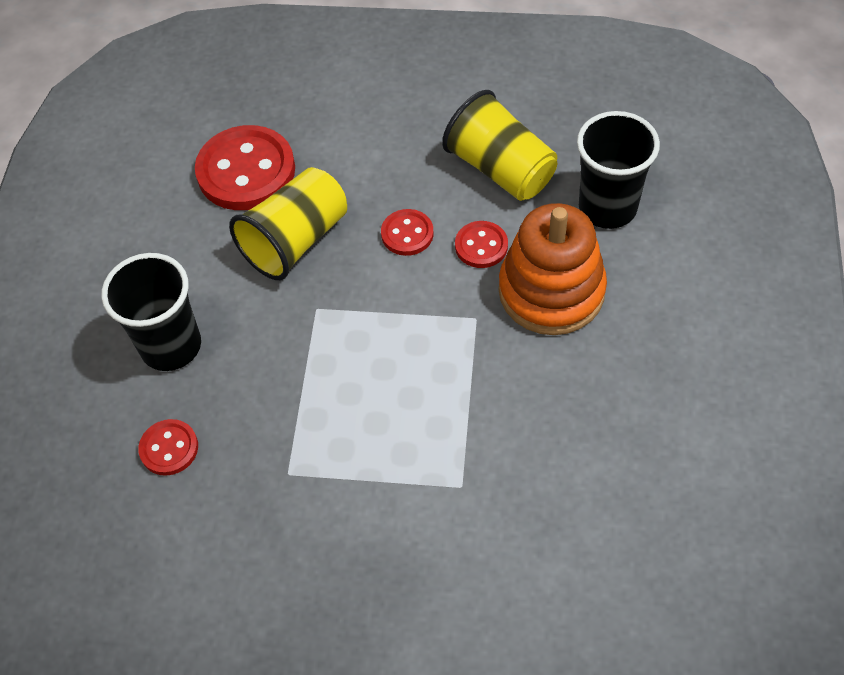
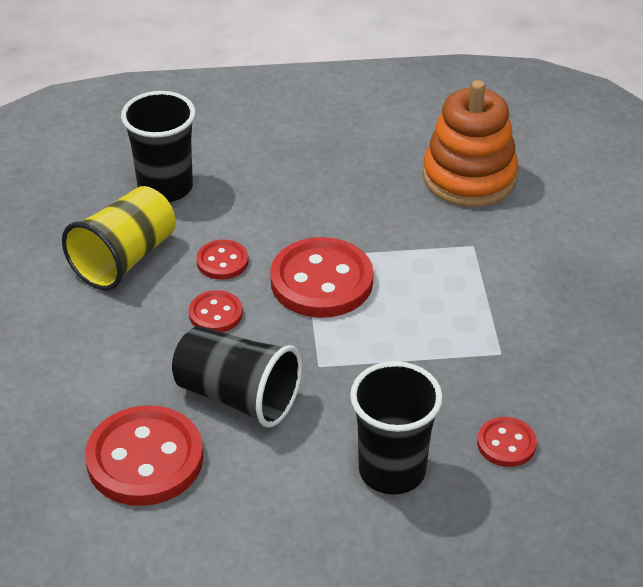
camera: 105 degrees left, 15 degrees down
yellow cup [229,167,347,280] -> black cup [172,326,302,428]
orange stacking toy [499,203,607,335] -> orange stacking toy moved to [423,80,518,207]
none -> red button [270,237,373,318]

